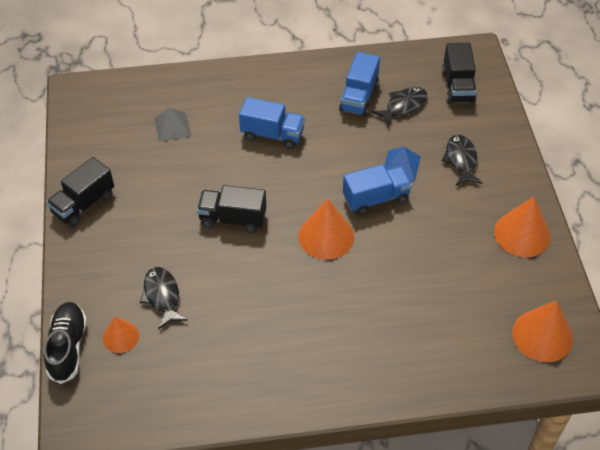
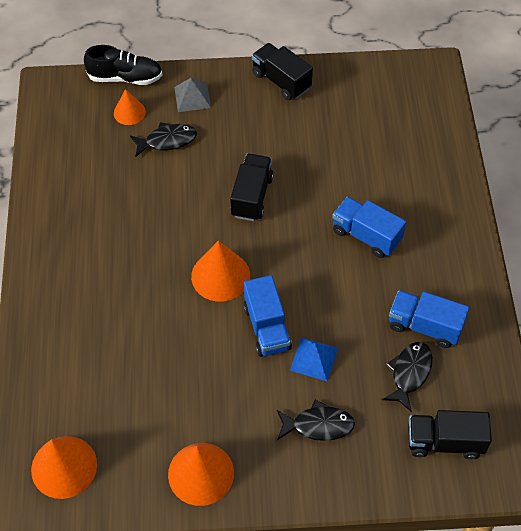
camera: 95 degrees right, 5 degrees up
grey pyramid [154,108,191,142] -> grey pyramid moved to [174,78,211,112]
blue truck [239,97,305,149] -> blue truck turned 105 degrees clockwise [332,197,406,258]
black fish [372,87,427,126] -> black fish turned 120 degrees counterclockwise [382,342,433,412]

